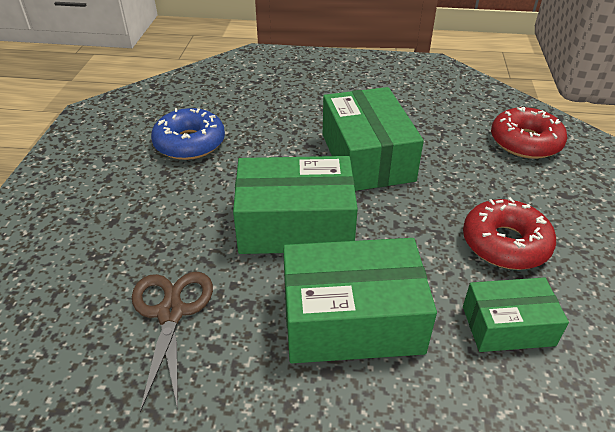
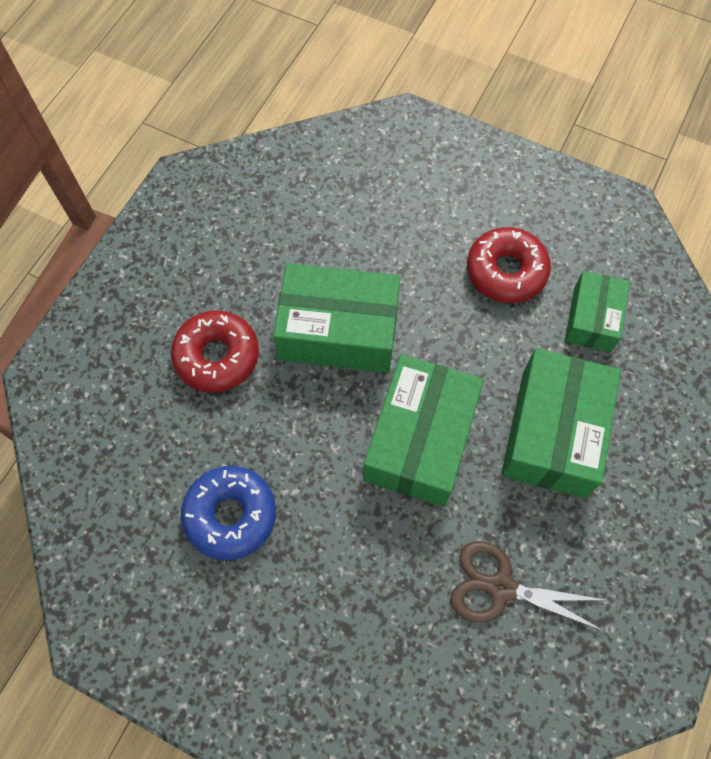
camera: 70 degrees left, 25 degrees up
red donut [491,107,567,159] -> red donut moved to [171,310,259,393]

